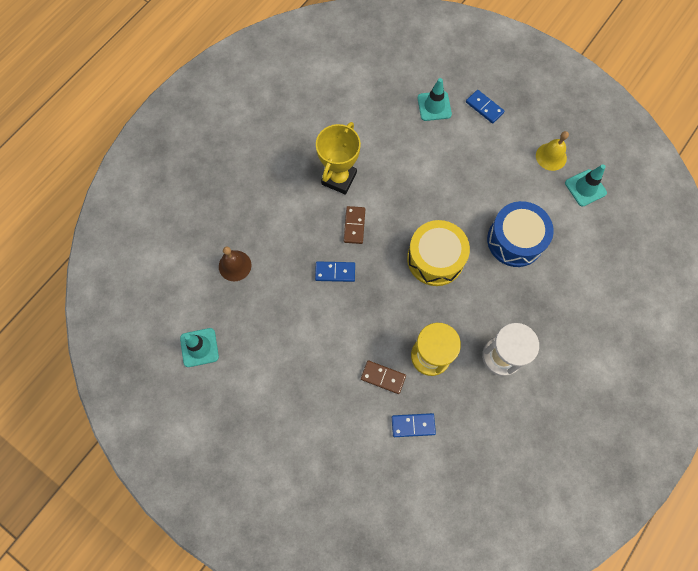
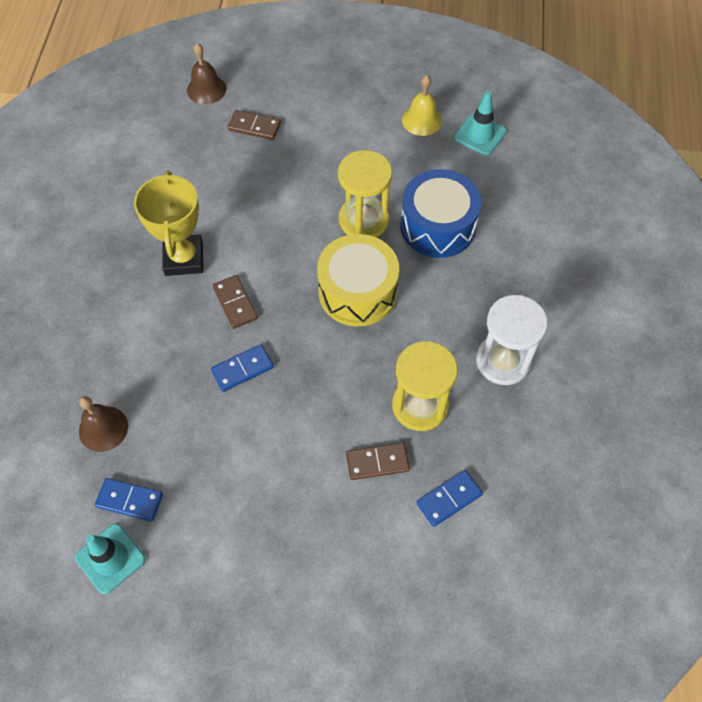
camera: 30 degrees left, 10 degrees down
turquoise traffic cone [418,78,452,121] -> brown domino [228,110,281,140]
blue domino [466,90,505,124] -> blue domino moved to [95,478,163,521]
none -> brown bell [187,43,226,104]
none -> yellow hourglass [338,150,392,238]

